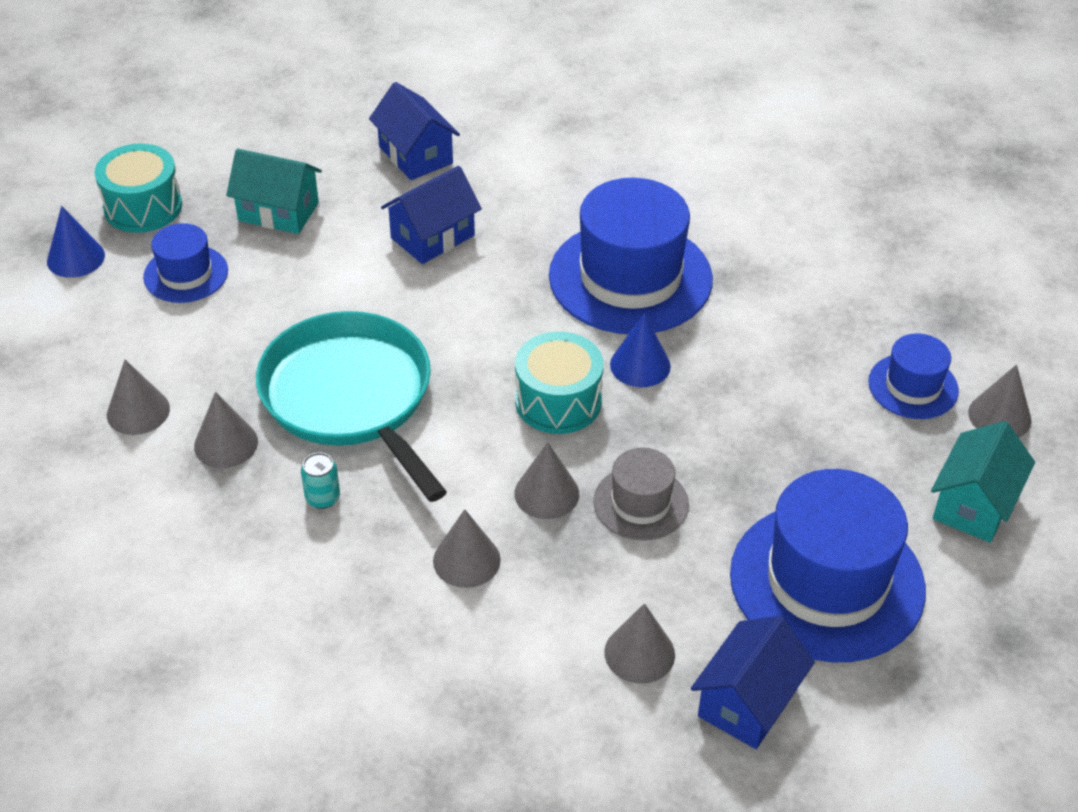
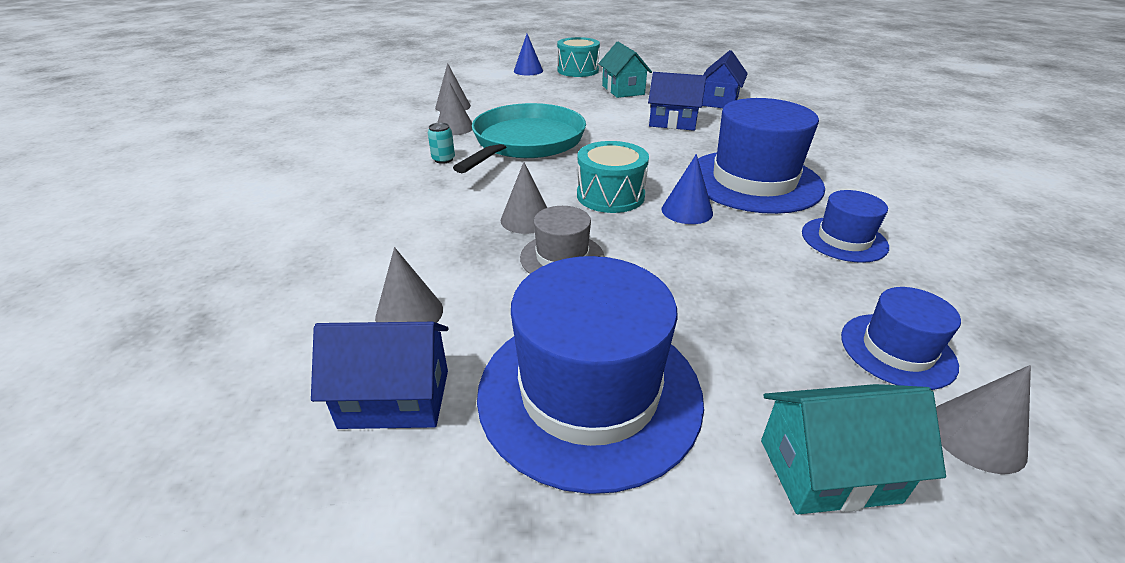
camera: 55 degrees right, 10 degrees down
blue hat [143,223,228,303] -> blue hat moved to [802,190,889,263]
grey cone [433,509,501,588] -> none

